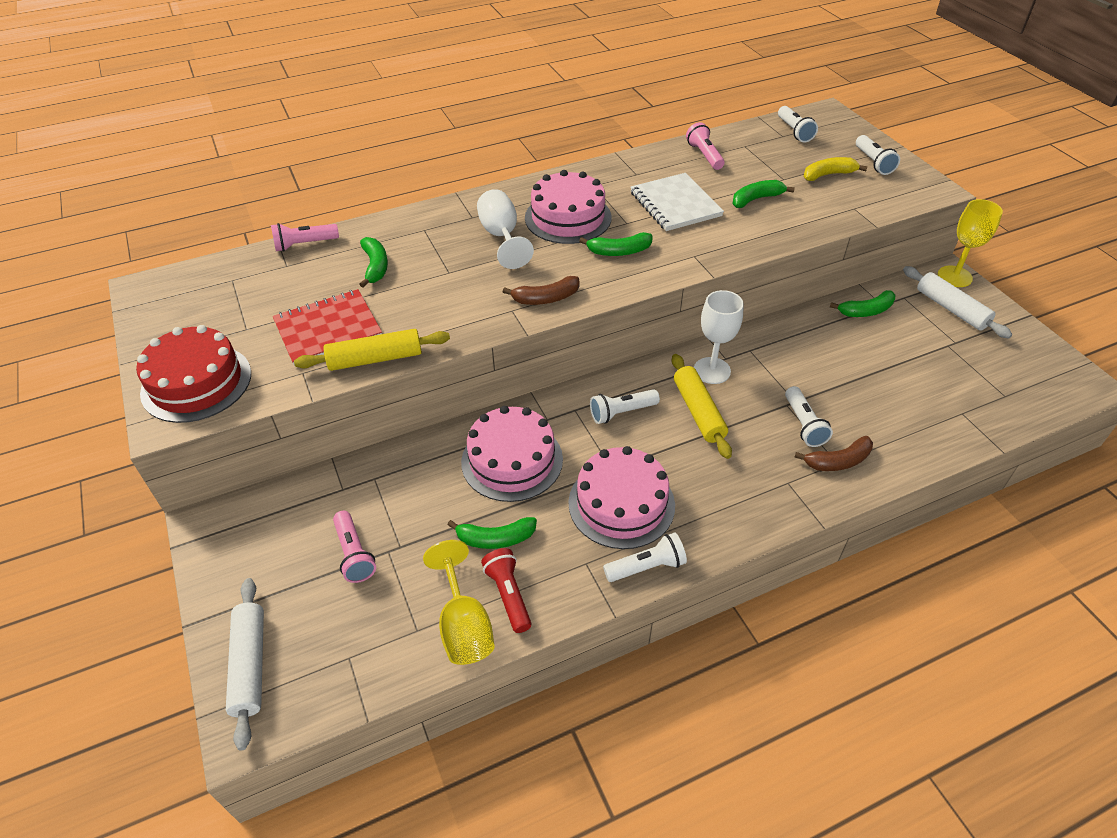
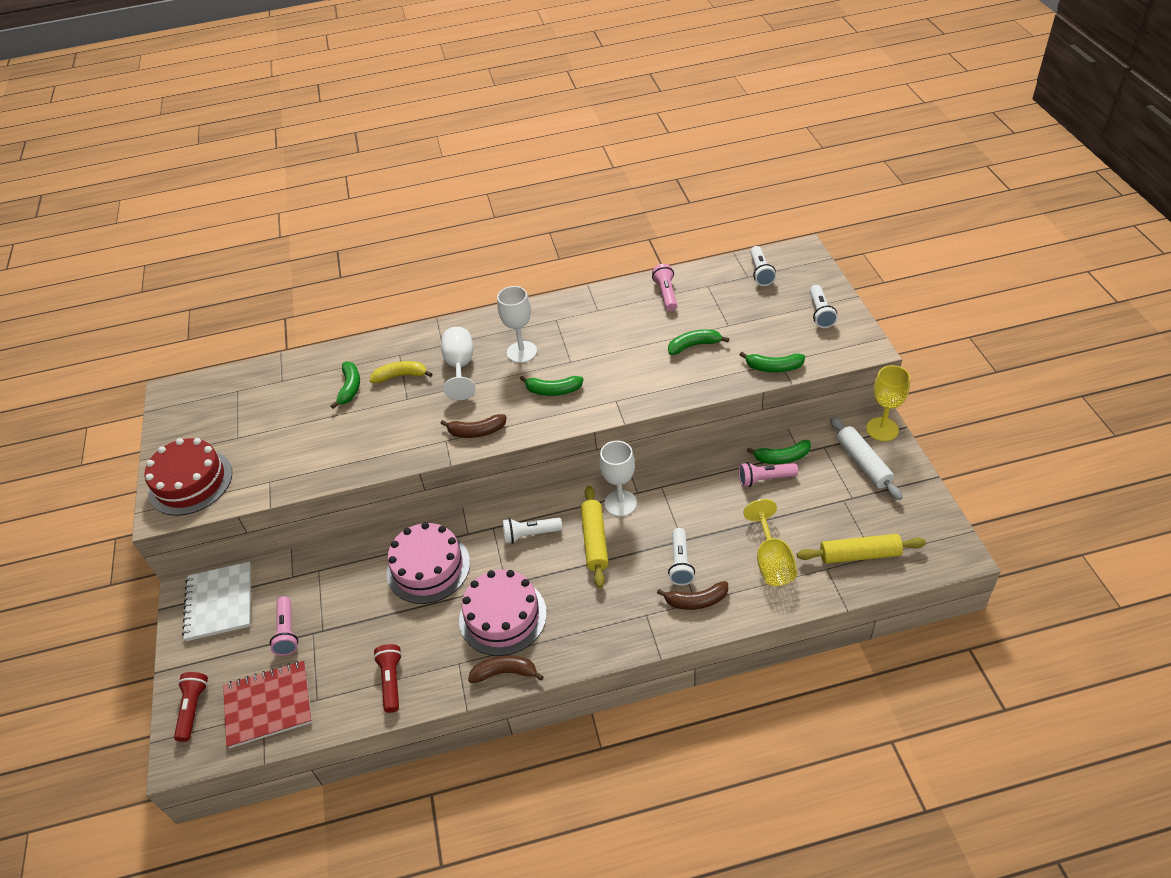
camera: 15 degrees right, 0 degrees up
white rolling pin [226,578,264,751] -> red flashlight [174,672,208,742]
pink flashlight [271,223,339,252] -> pink flashlight moved to [739,462,798,487]
red notebook [273,289,382,366] -> red notebook moved to [223,661,312,749]
yellow rolling pin [294,329,450,371] -> yellow rolling pin moved to [797,534,926,564]
yellow goblet [423,540,495,665] -> yellow goblet moved to [743,499,797,586]
green banana [447,517,537,549] -> green banana moved to [740,352,805,373]
pink cake [525,170,611,244] -> white goblet [497,286,537,363]
white flashlight [603,533,687,582] -> brown banana [468,655,544,683]
white notebook [630,173,724,231] -> white notebook moved to [182,562,251,641]
yellow banana [803,157,868,181] -> yellow banana moved to [370,361,433,383]

